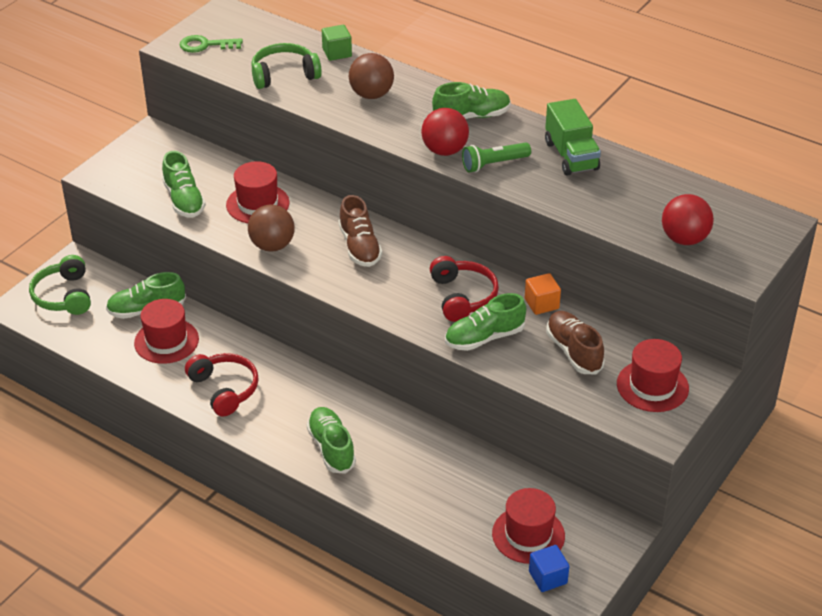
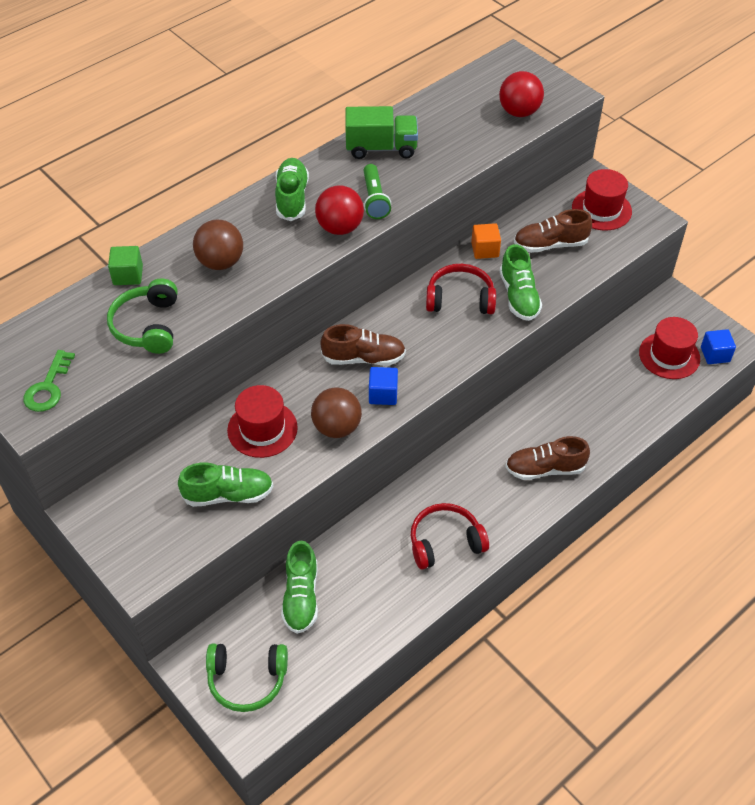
camera: 75 degrees left, 10 degrees up
red hat [134,299,199,364] -> none
green shoe [306,407,356,474] -> brown shoe [505,436,590,480]
none -> blue cube [369,367,398,405]

